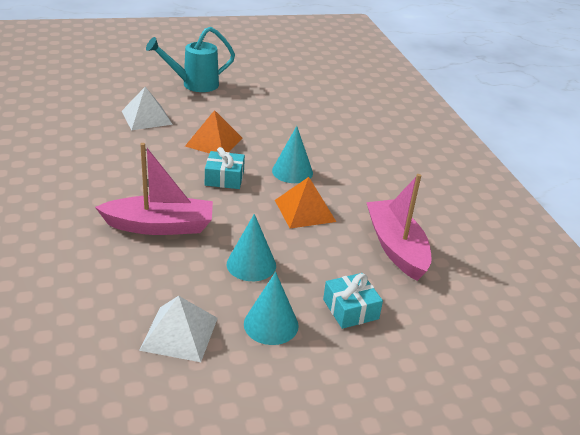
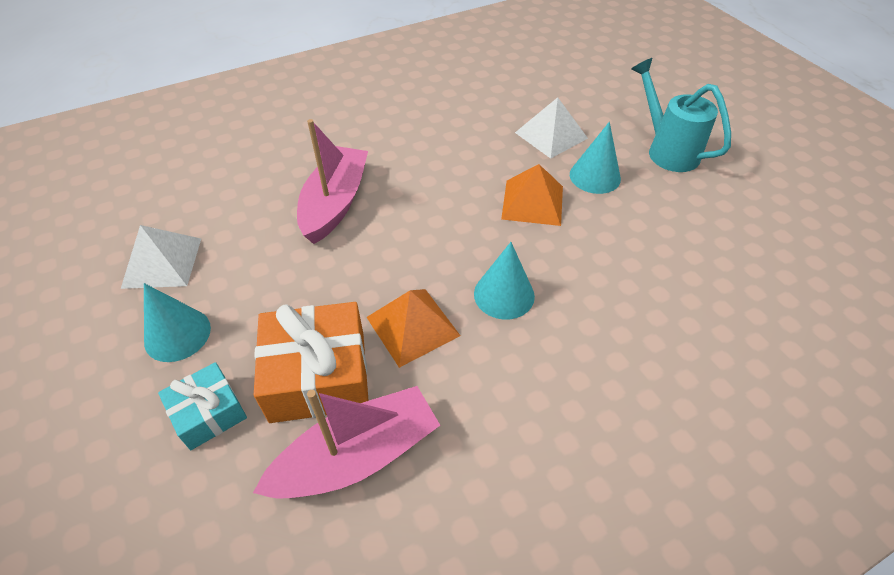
camera: 80 degrees right, 15 degrees up
pink boat [95,143,213,235] -> pink boat turned 150 degrees counterclockwise [297,119,368,244]
turquoise gift [205,147,245,189] -> none
turquoise cone [227,214,276,281] -> turquoise cone moved to [570,122,621,194]
none -> orange gift [254,302,369,423]

